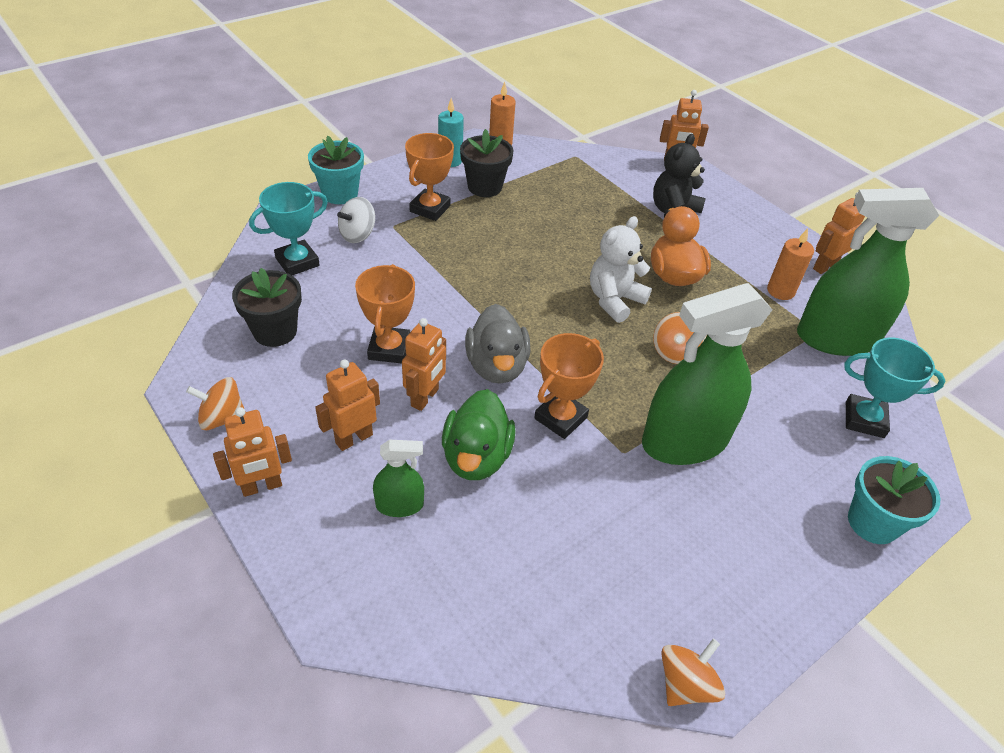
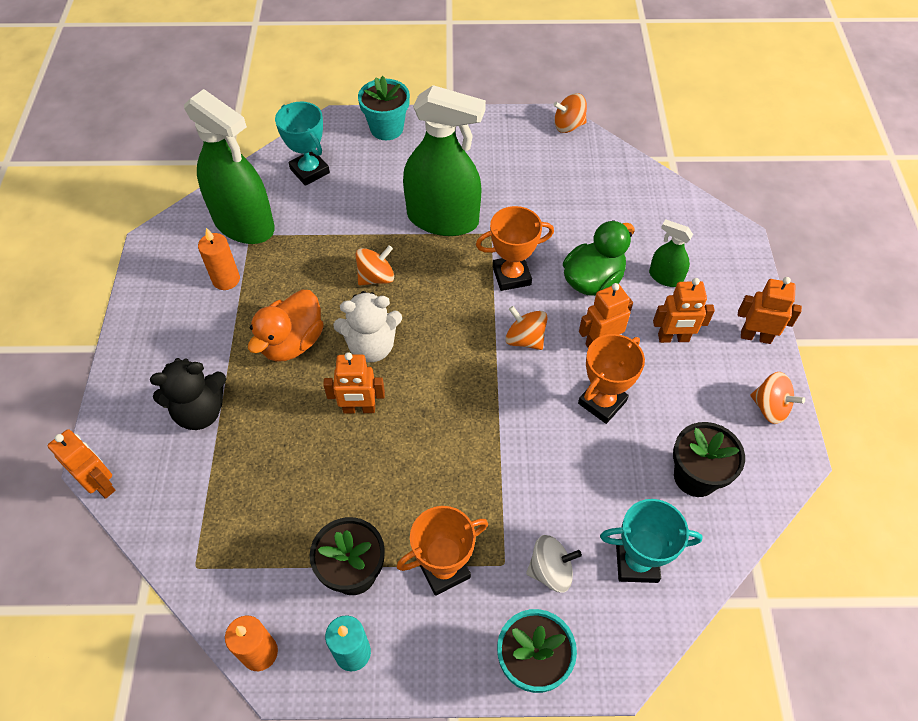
camera: 140 degrees left, 10 degrees up
grey duck [465,304,531,384] -> orange spinning top [505,306,547,350]
orange robot [813,192,865,274] -> orange robot moved to [323,352,385,414]

